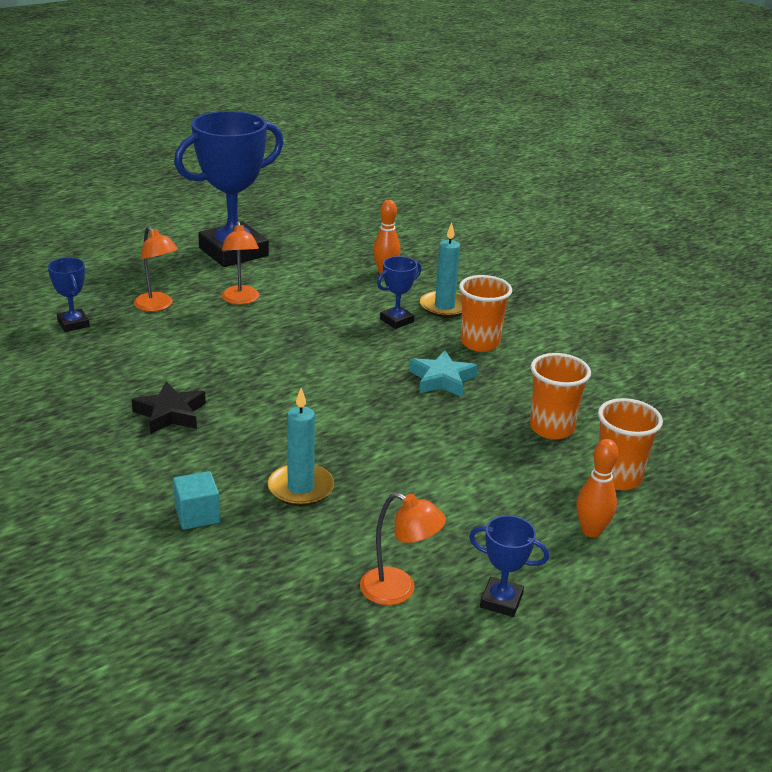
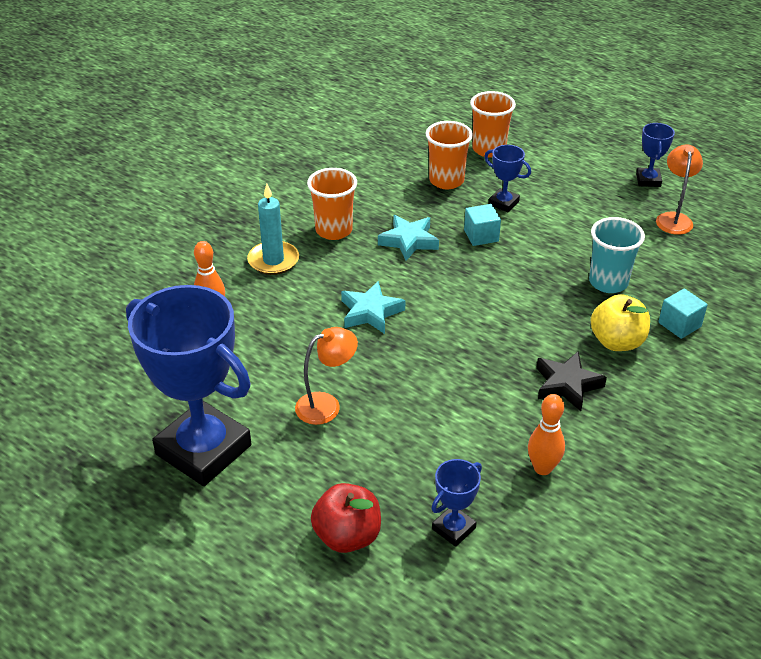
camera: 105 degrees left, 10 degrees up
orange lamp [134,226,178,312] -> none
turquoise candle [268,388,334,506] -> turquoise cup [589,217,645,293]
blue trophy [377,256,421,329] -> blue trophy moved to [484,145,531,212]
orange bowling pin [576,439,618,538] -> orange bowling pin moved to [528,394,565,475]
none -> red apple [311,483,381,553]
none -> turquoise star [341,281,405,334]
none -> turquoise cube [464,204,501,246]
none -> yellow apple [590,294,650,351]

